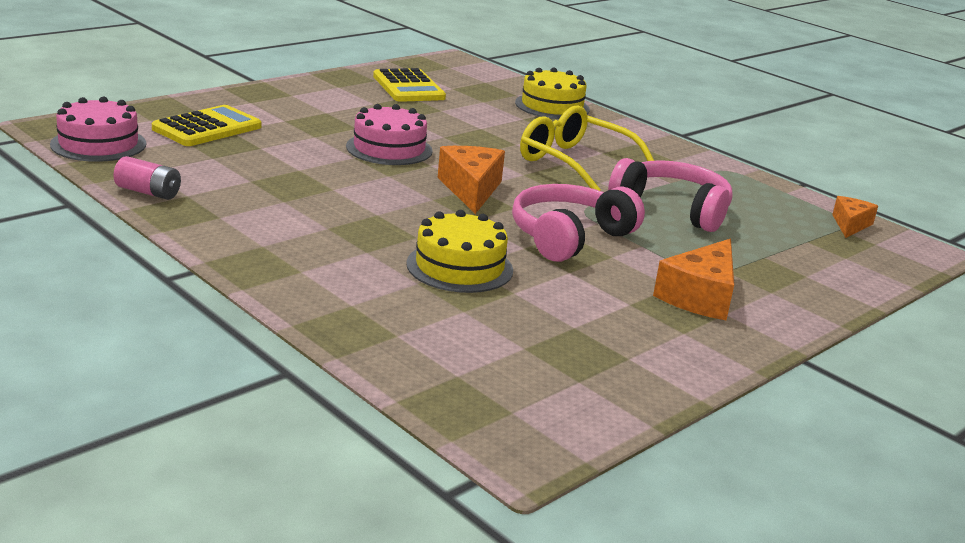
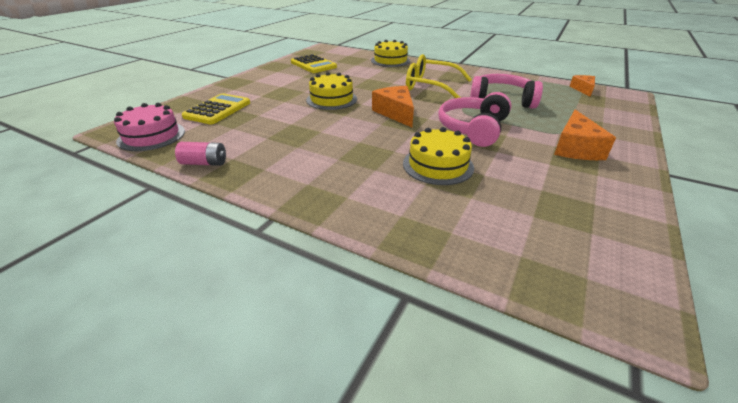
camera: 15 degrees left, 10 degrees up
pink cake [346,104,433,165] -> yellow cake [306,72,357,110]

